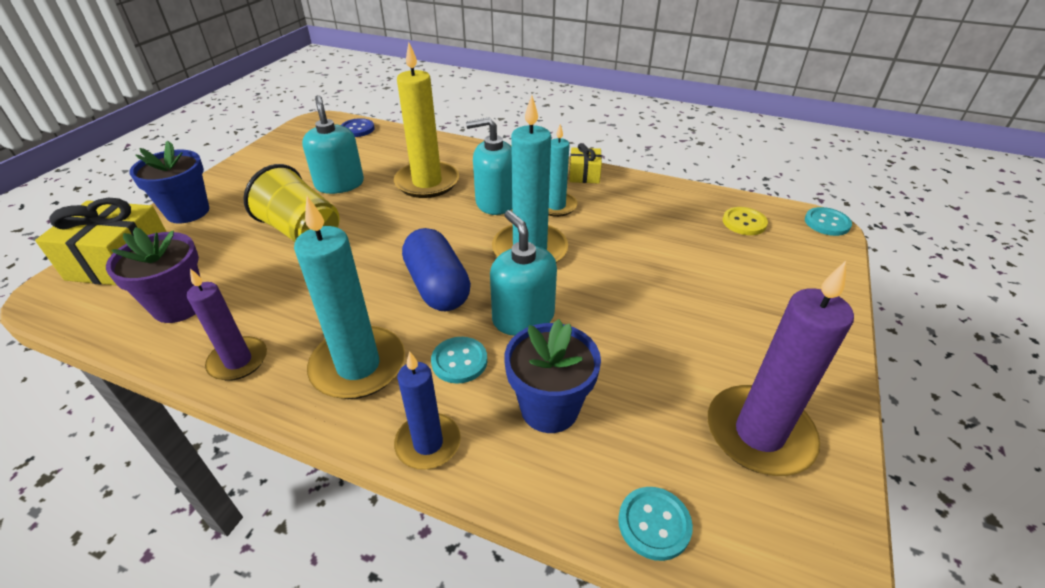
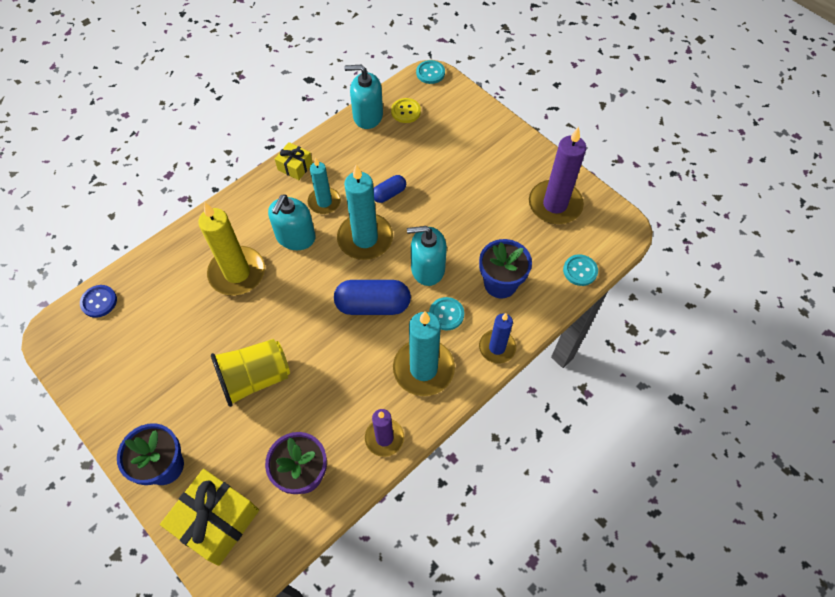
camera: 65 degrees left, 20 degrees up
turquoise soap dispenser [302,95,364,194] -> turquoise soap dispenser moved to [344,65,383,129]
none -> blue capsule [373,175,406,203]

